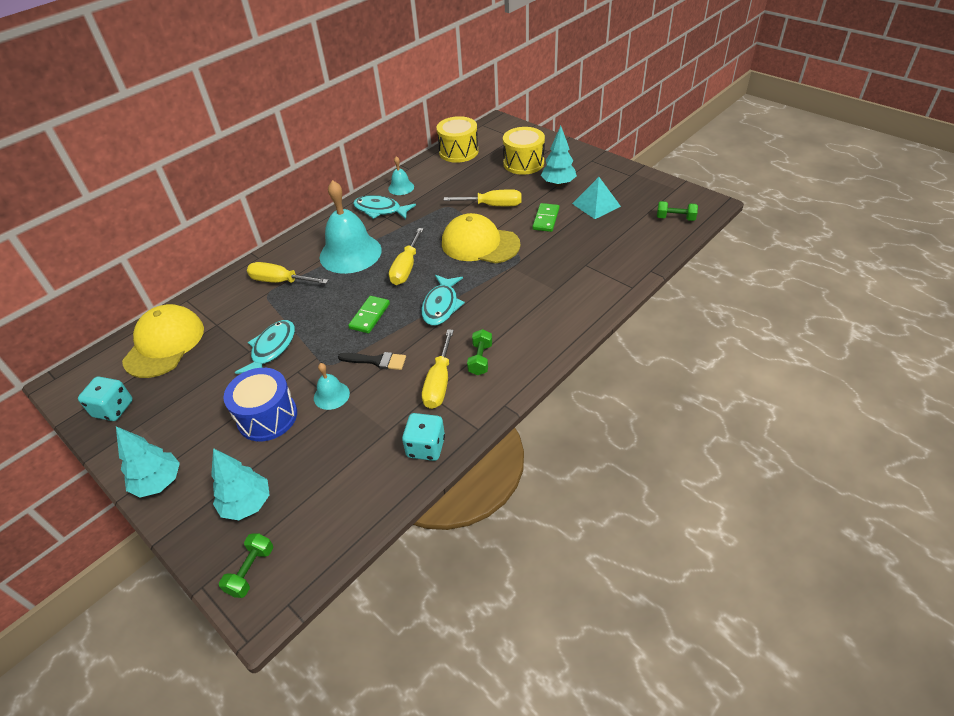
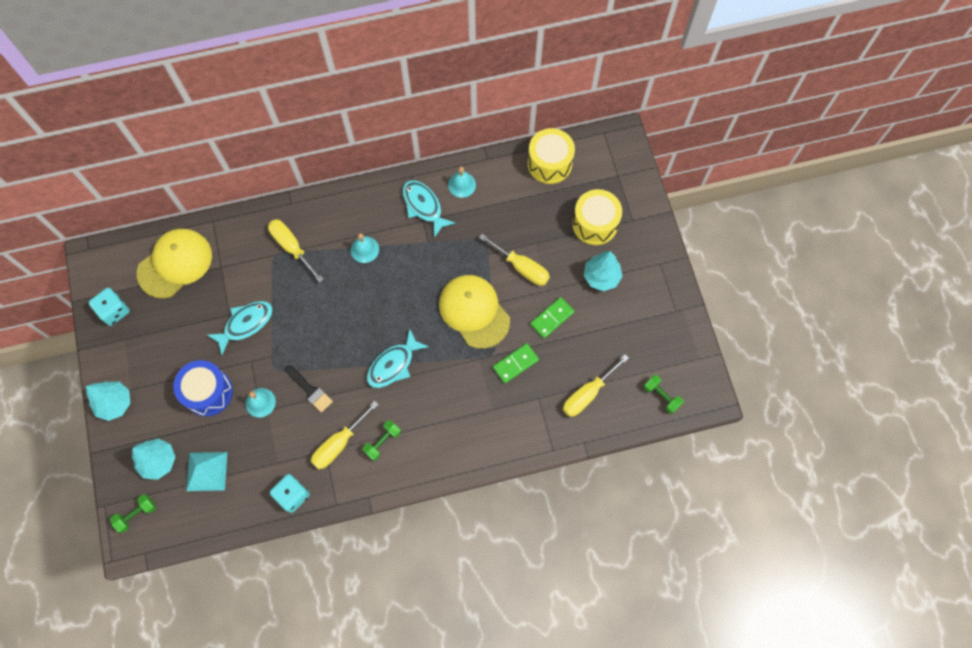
camera: 30 degrees right, 25 degrees up
turquoise bell [319,180,382,274] -> turquoise bell [351,233,379,263], size x0.47
green domino [348,296,390,333] -> green domino moved to [493,343,539,383]
yellow screwdriver [389,228,424,285] -> yellow screwdriver moved to [563,354,629,417]
turquoise pyramid [572,177,621,219] -> turquoise pyramid moved to [186,452,227,491]

